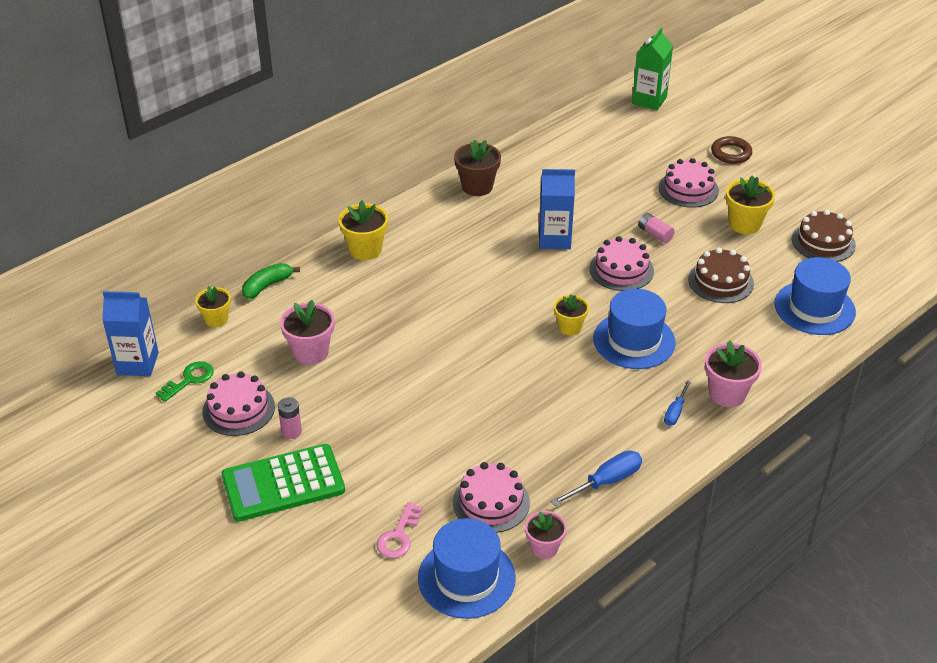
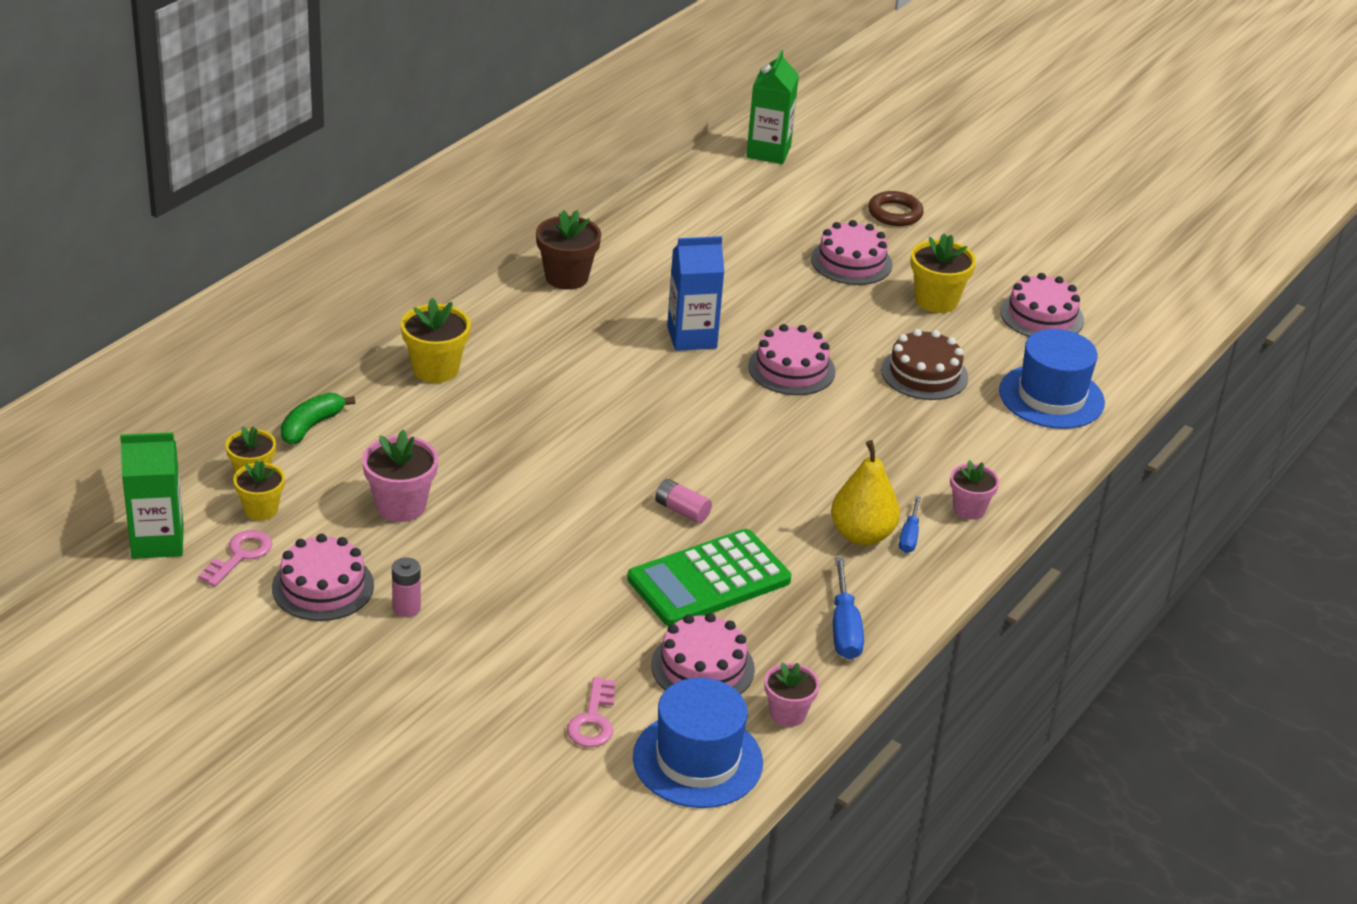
camera: 15 degrees left, 5 degrees down
blue carton [102,291,159,376] -> green carton [120,432,184,559]
green key [156,361,214,402] -> pink key [198,530,272,587]
green calculator [222,444,345,522] -> green calculator moved to [627,529,791,626]
blue screwdriver [551,450,642,506] -> blue screwdriver turned 135 degrees clockwise [833,557,864,660]
yellow flower pot [554,294,589,335] -> yellow flower pot moved to [233,460,285,521]
blue hat [593,289,676,369] -> none
pink battery [638,213,675,243] -> pink battery moved to [655,479,712,523]
pink flower pot [705,340,762,407] -> pink flower pot [950,460,999,520], size x0.67
brown cake [792,210,856,262] -> pink cake [1000,273,1084,337]
none -> yellow pear [831,440,900,545]

